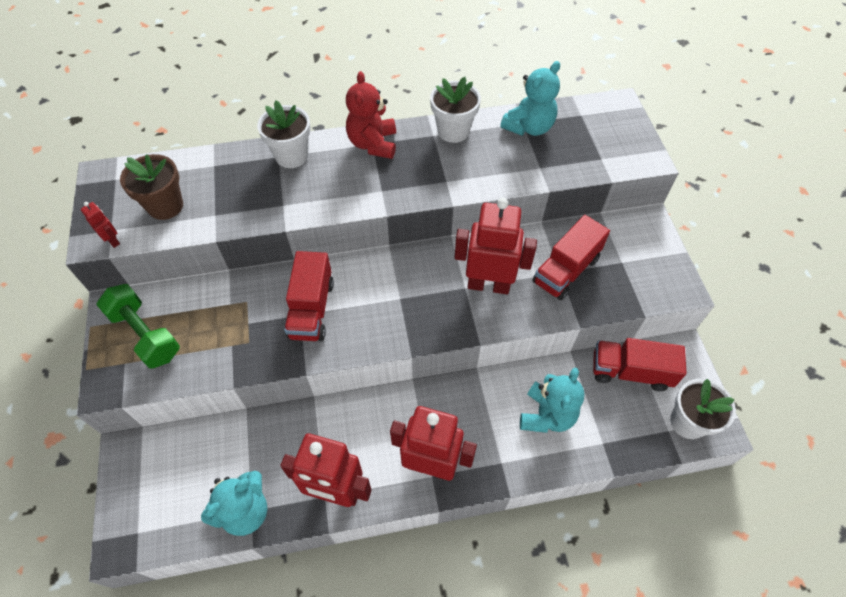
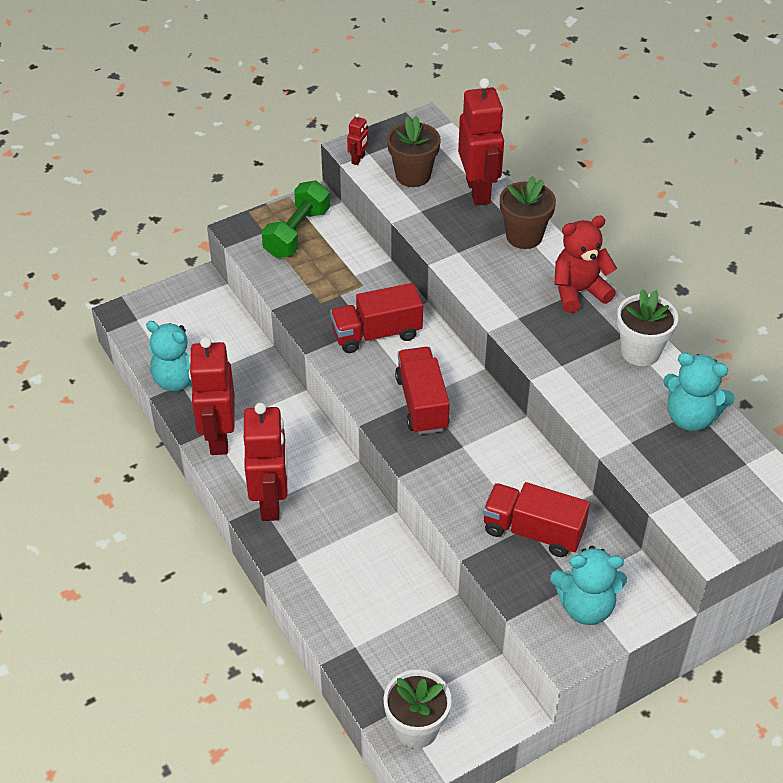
camera: 70 degrees right, 10 degrees down
white flower pot [257,101,311,168] -> brown flower pot [500,176,556,249]
red robot [455,198,537,294] -> red robot moved to [458,78,504,206]
turquoise teddy bear [520,368,585,433] -> turquoise teddy bear moved to [550,546,627,625]
red truck [593,338,686,391] -> red truck moved to [395,347,450,435]

